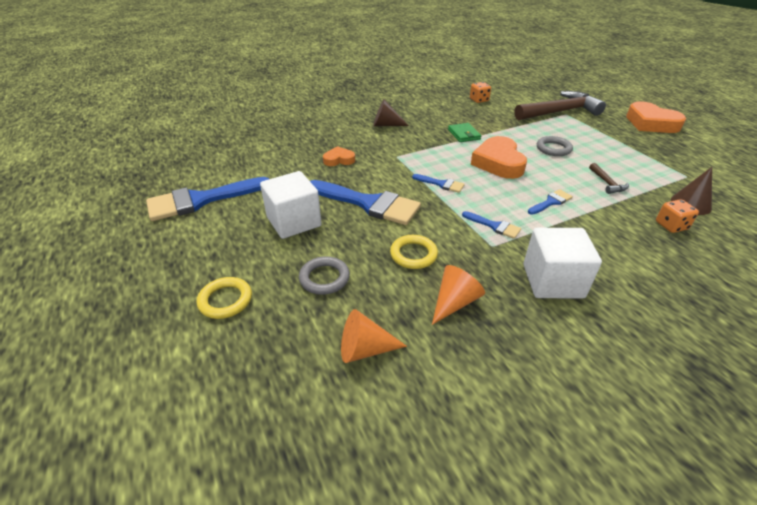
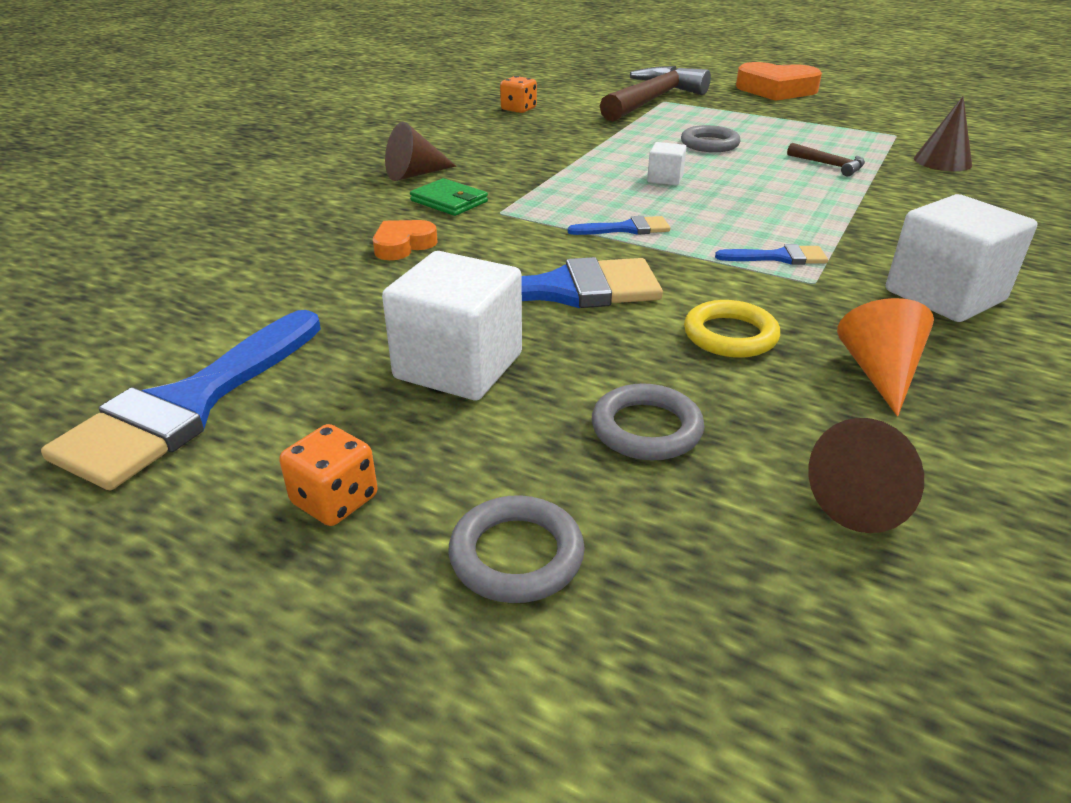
camera: 35 degrees left, 5 degrees down
yellow ring [197,277,252,319] -> grey ring [448,495,585,603]
orange cone [341,309,407,363] -> brown cone [808,418,924,533]
green wallet [448,123,481,142] -> green wallet moved to [410,178,488,216]
orange heart [471,136,527,179] -> white cube [647,142,687,186]
blue brush [528,189,573,215] -> none
orange dice [656,199,699,233] -> orange dice moved to [279,424,378,526]

